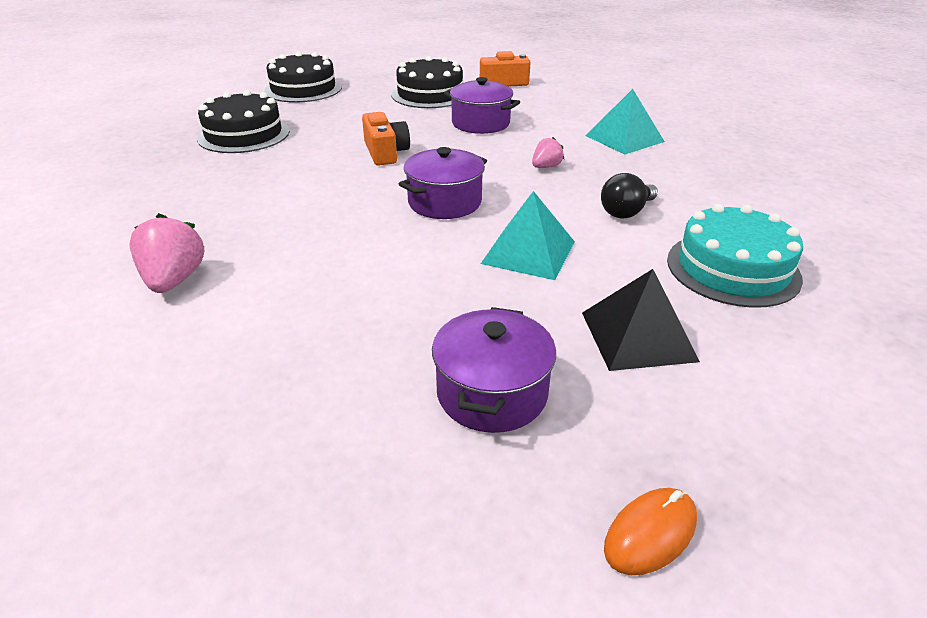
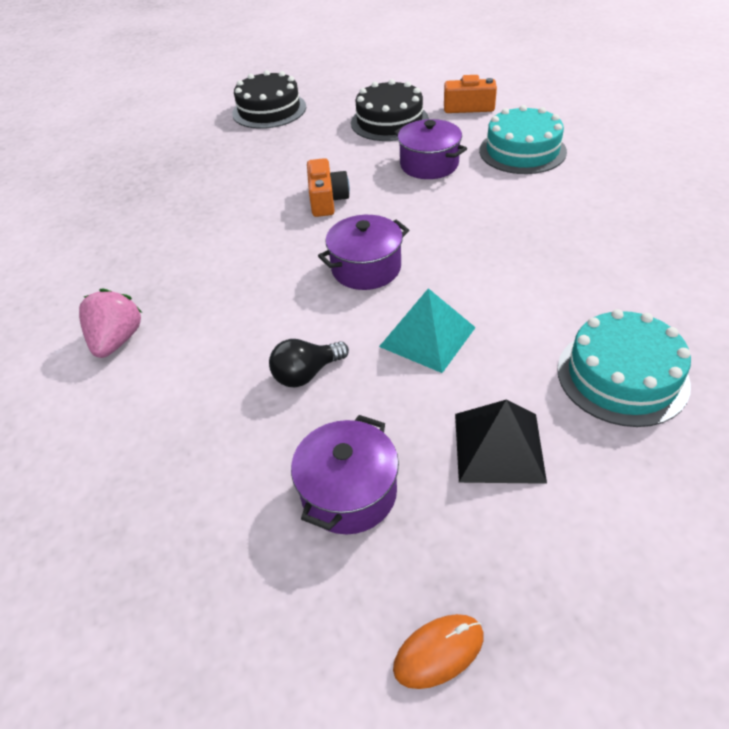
camera: 15 degrees right, 10 degrees up
black cake [197,90,290,153] -> none
pink strawberry [532,137,564,168] -> none
turquoise pyramid [586,89,665,155] -> none
black light bulb [601,173,658,218] -> black light bulb moved to [269,339,349,387]
none -> turquoise cake [479,105,567,174]

